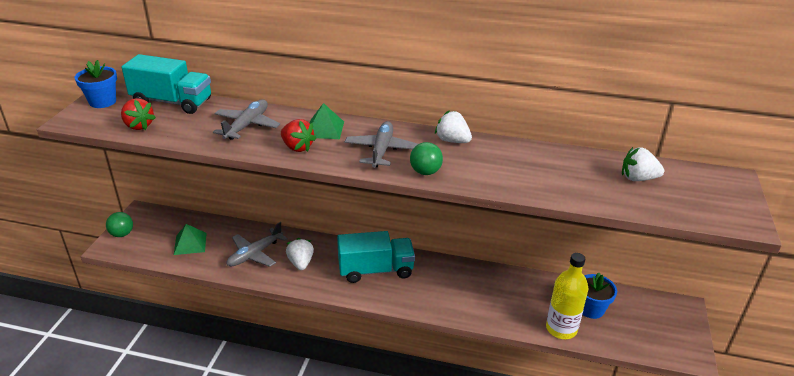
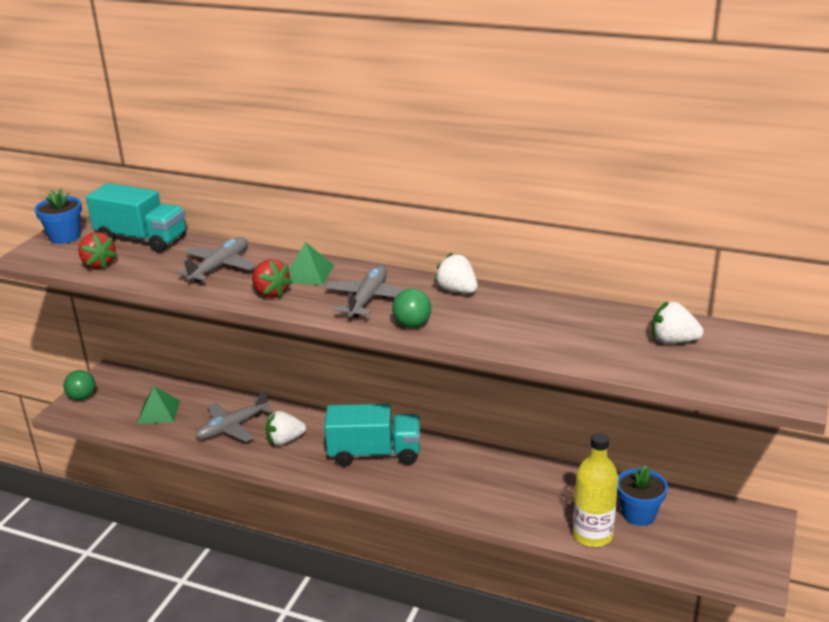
camera: 10 degrees right, 5 degrees down
white strawberry [286,238,314,270] -> white strawberry turned 105 degrees counterclockwise [266,411,306,445]

